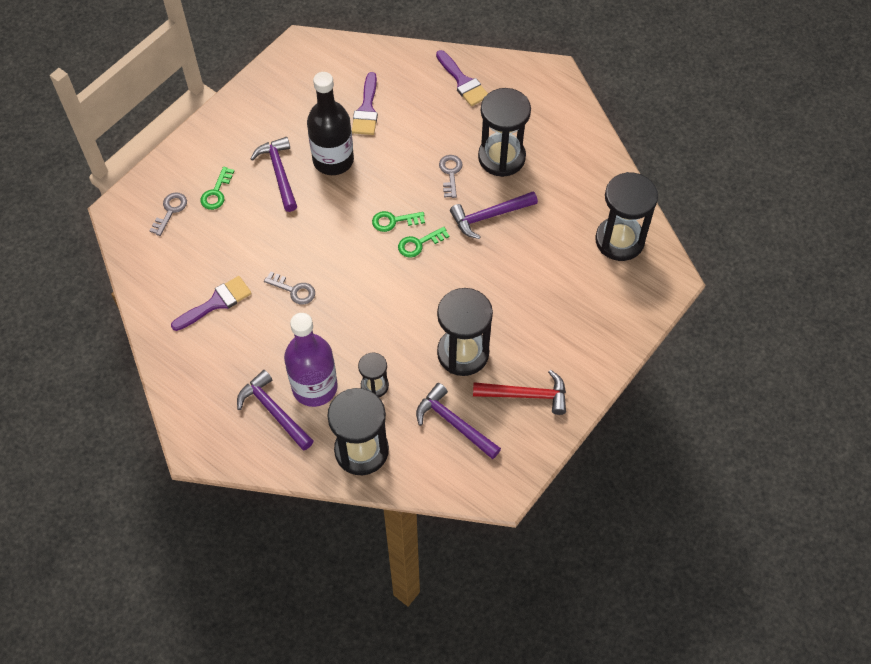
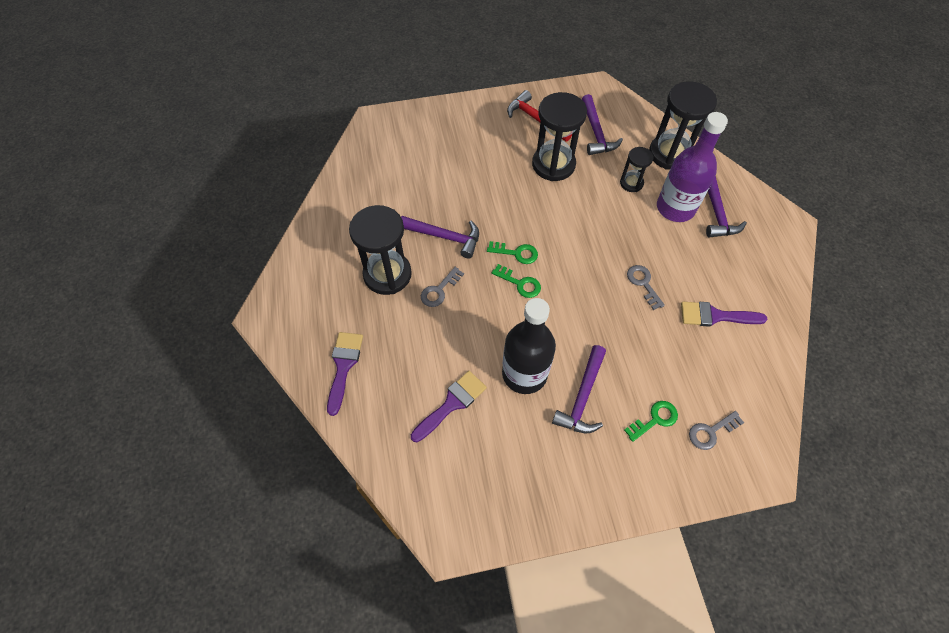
camera: 140 degrees left, 0 degrees up
black hourglass [595,172,658,261] -> none

